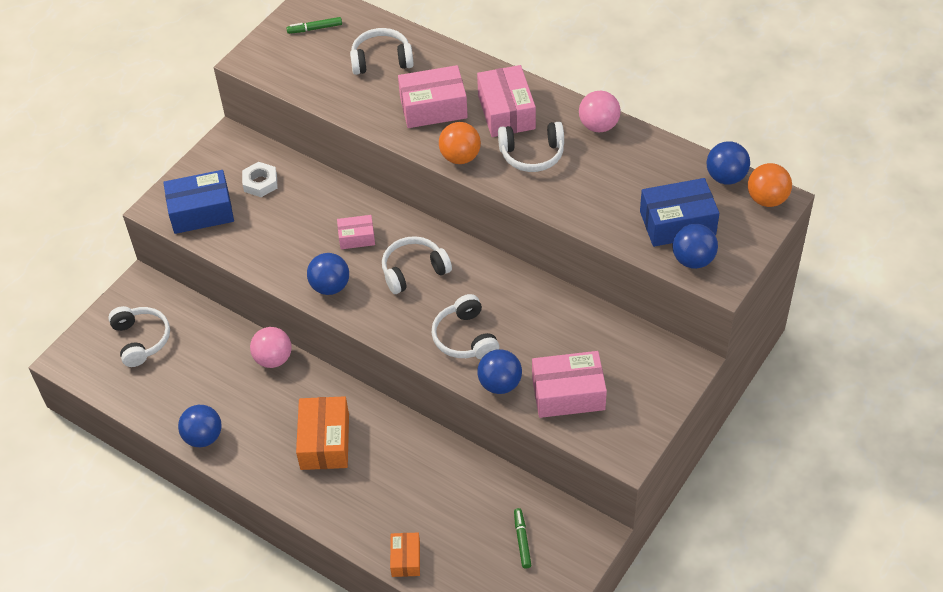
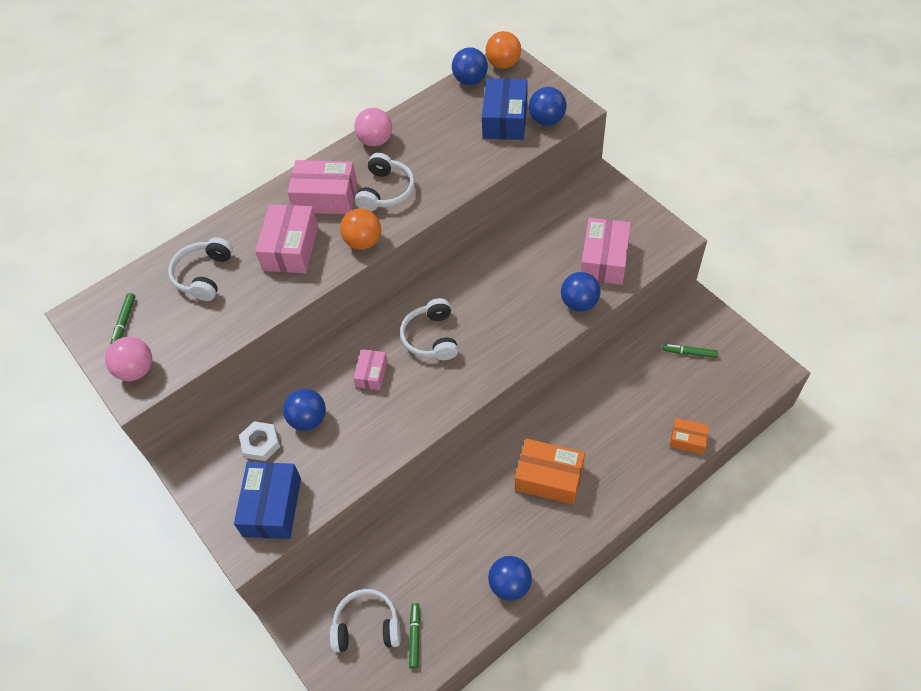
camera: 70 degrees left, 5 degrees up
pink ball [250,327,292,368] -> pink ball moved to [105,337,152,381]
blue ball [307,253,349,295] -> blue ball moved to [283,389,326,431]
white headphones [431,294,499,359] -> none
none -> green marker [409,603,420,669]

